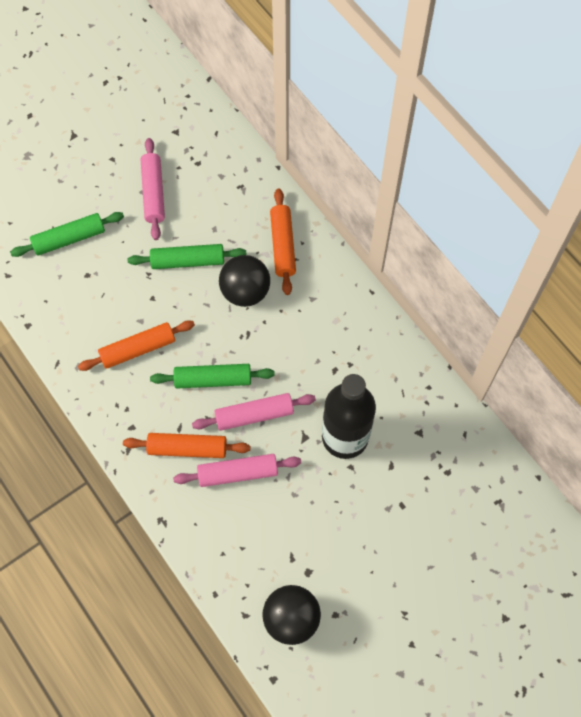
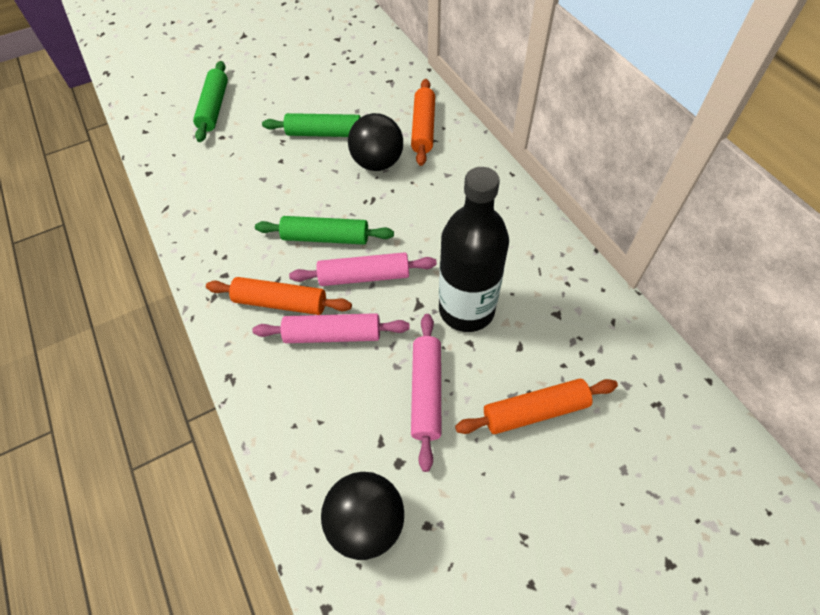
camera: 10 degrees right, 10 degrees down
green rolling pin [10,212,124,257] -> green rolling pin turned 75 degrees counterclockwise [193,61,228,142]
orange rolling pin [78,320,195,371] -> orange rolling pin moved to [455,379,618,434]
pink rolling pin [141,138,165,240] -> pink rolling pin moved to [411,314,441,472]

